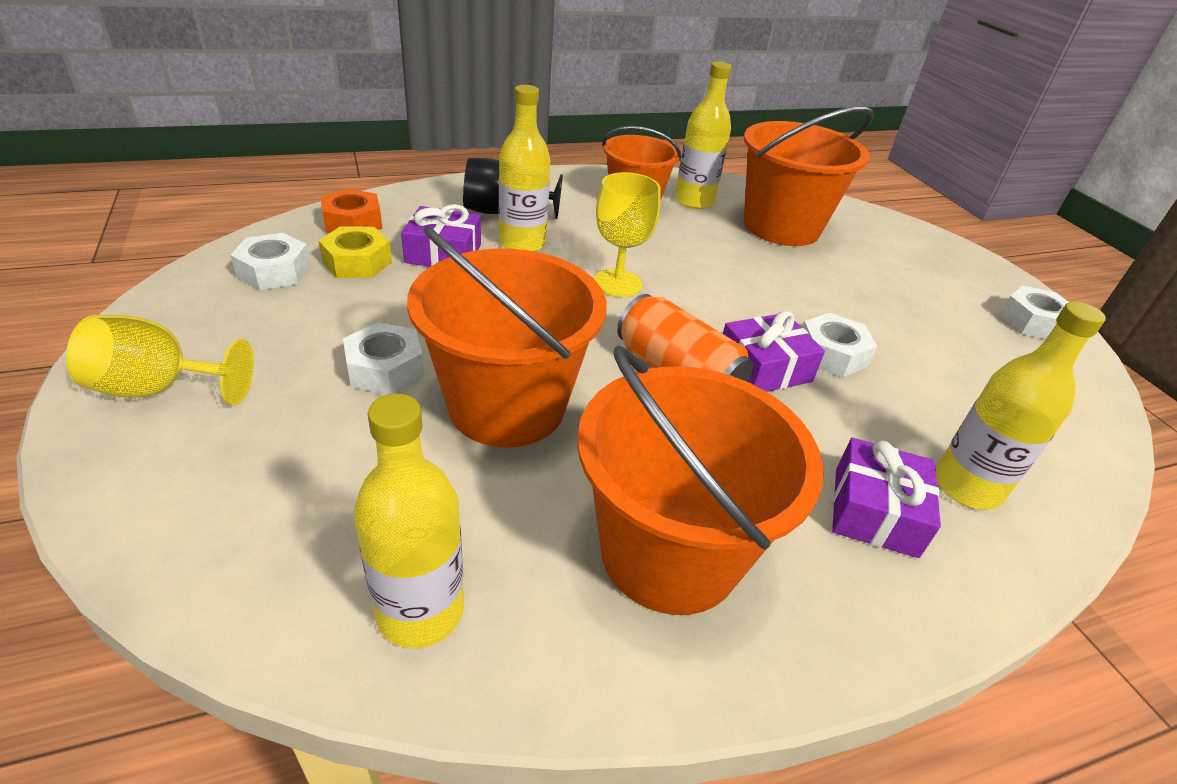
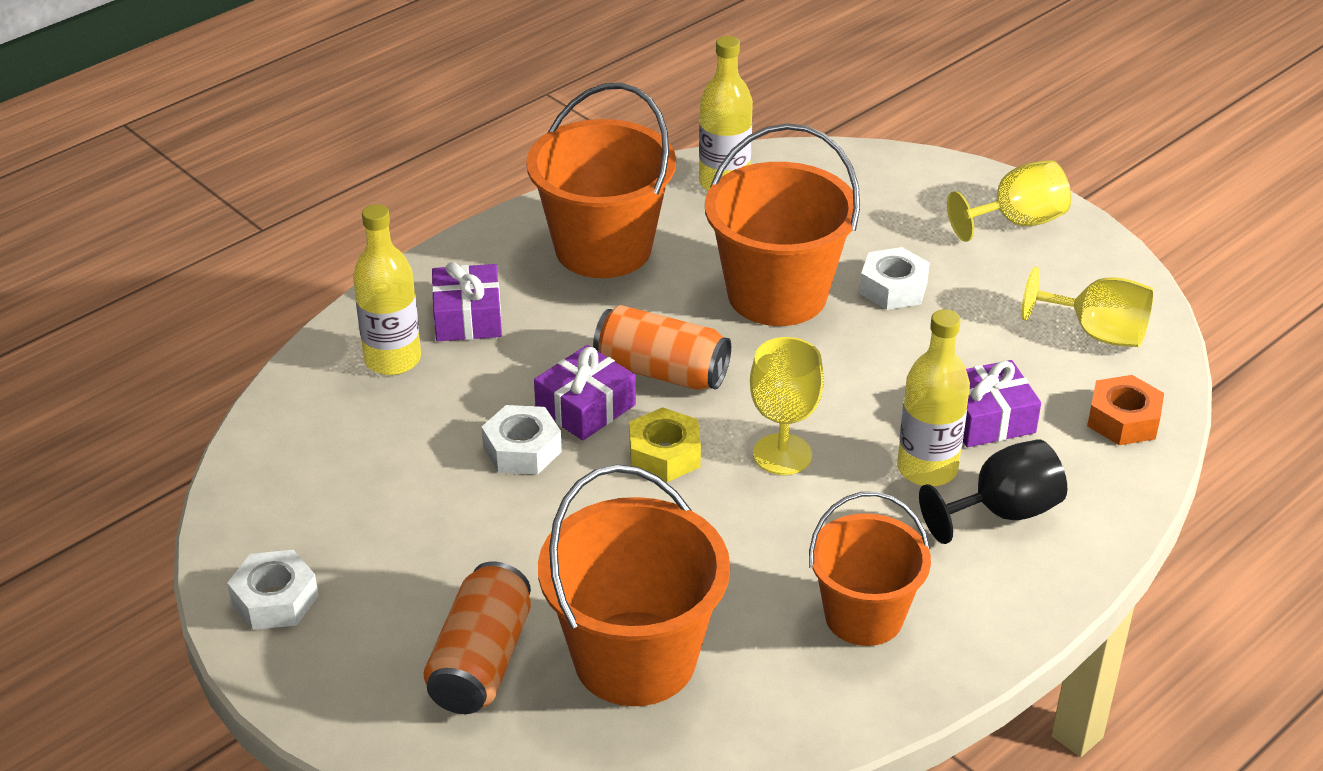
camera: 160 degrees right, 0 degrees up
white nut [230,233,311,290] -> yellow goblet [1022,267,1154,347]
yellow nut [319,227,392,278] -> yellow nut moved to [629,407,701,482]
yellow bottle [675,62,732,209] -> none
none -> orange can [423,562,531,714]

